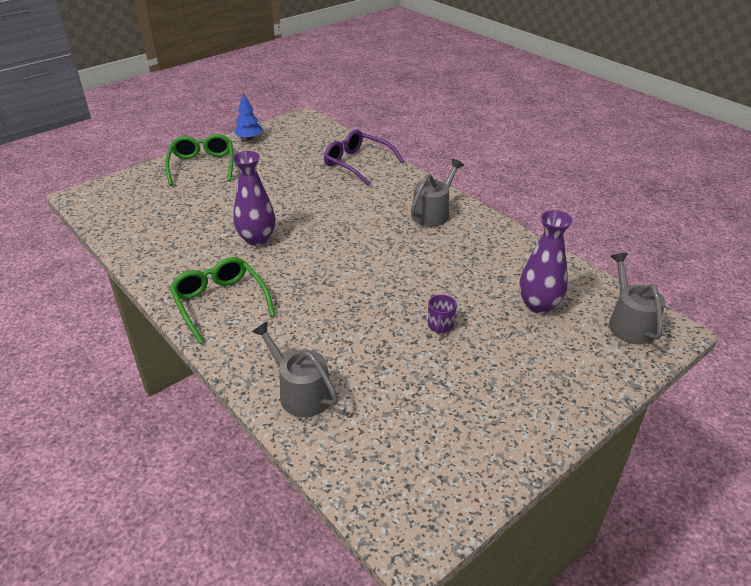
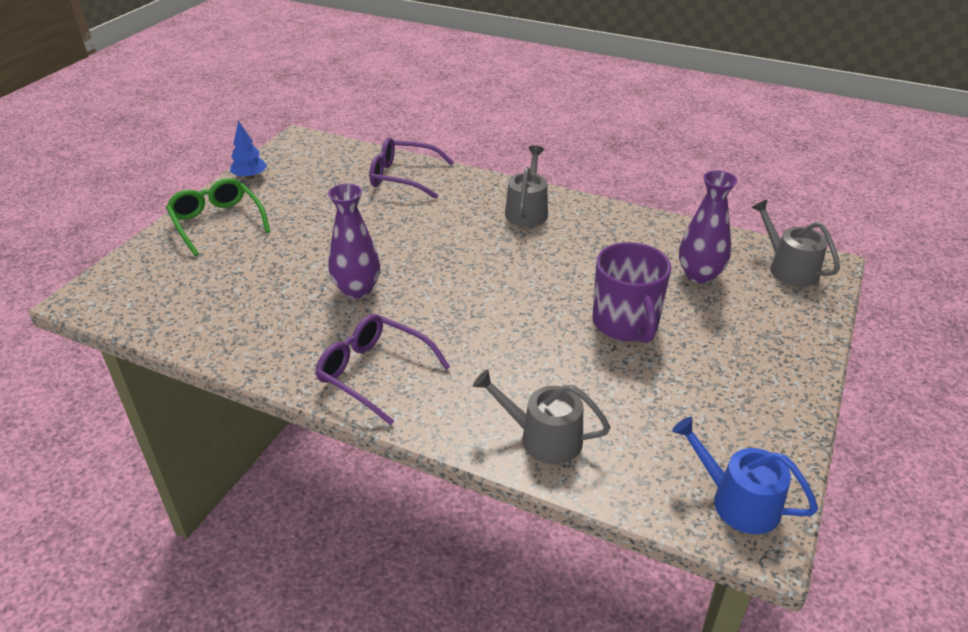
camera: 25 degrees left, 0 degrees up
green glasses [169,257,275,344] -> purple glasses [315,314,450,425]
purple mug [428,294,457,334] -> purple mug [593,242,671,343], size x2.29
none -> blue watering can [672,417,818,534]

